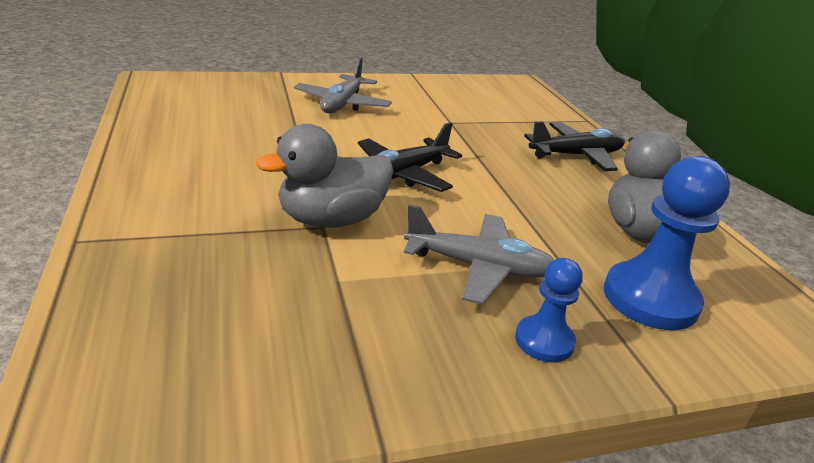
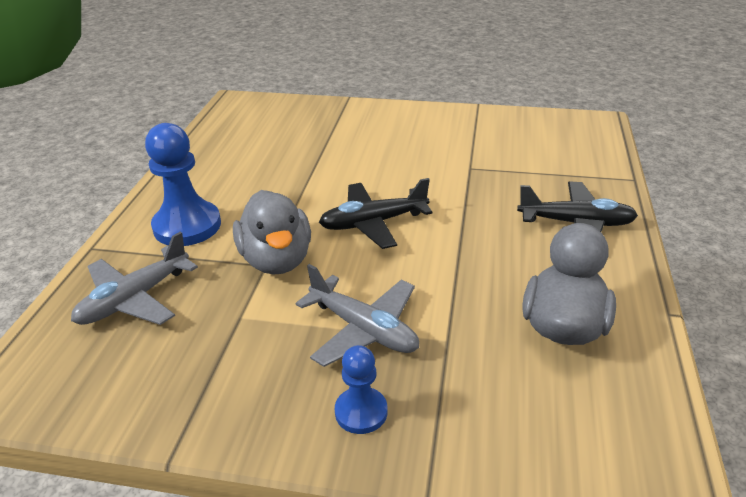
camera: 30 degrees right, 5 degrees up
grey duck [256,124,394,228] -> grey duck turned 105 degrees counterclockwise [233,190,311,275]
grey plane [294,57,392,113] -> grey plane moved to [71,232,198,325]
blue pawn [604,156,730,330] -> blue pawn moved to [145,123,221,246]

